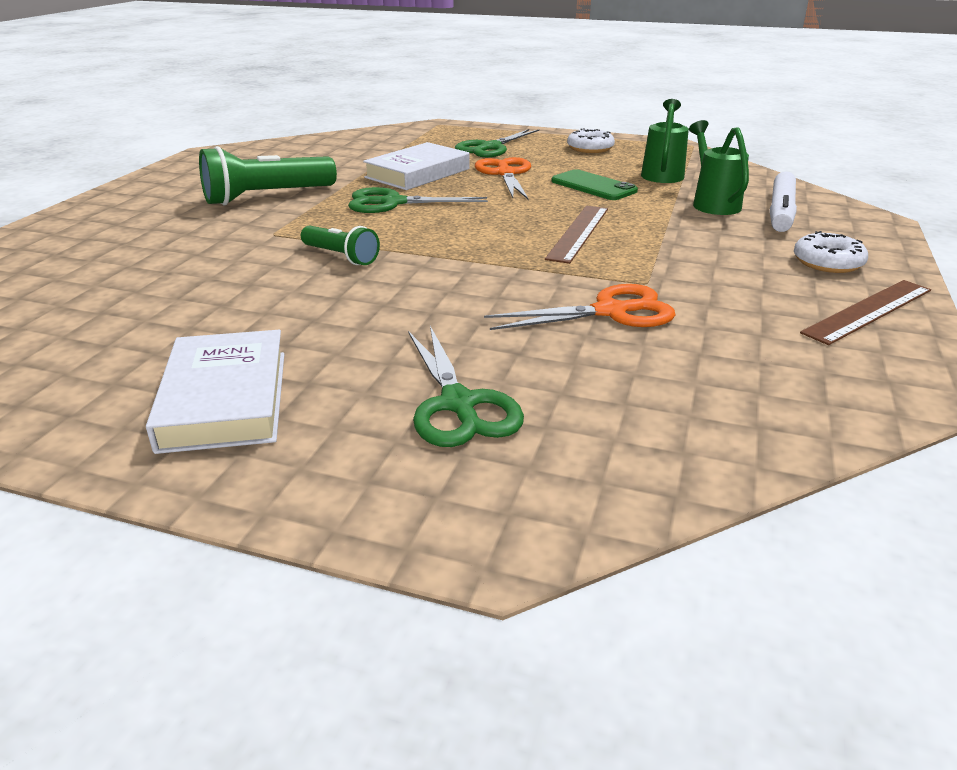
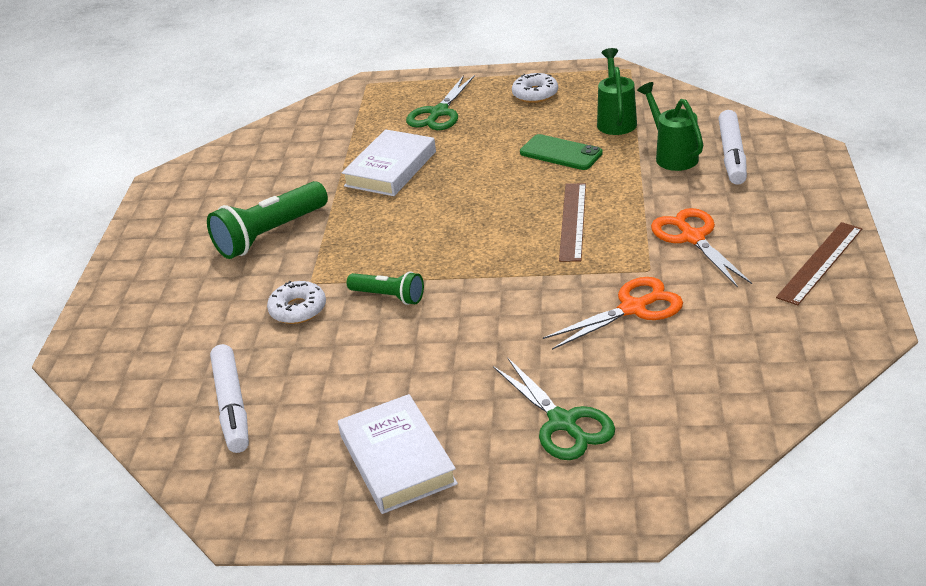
camera: 10 degrees left, 5 degrees up
green scissors [348,187,488,213] -> none
orange scissors [475,157,531,200] -> orange scissors moved to [651,208,752,288]
white donut [794,231,868,273] -> white donut moved to [267,281,326,324]
none -> white marker [210,344,249,453]

